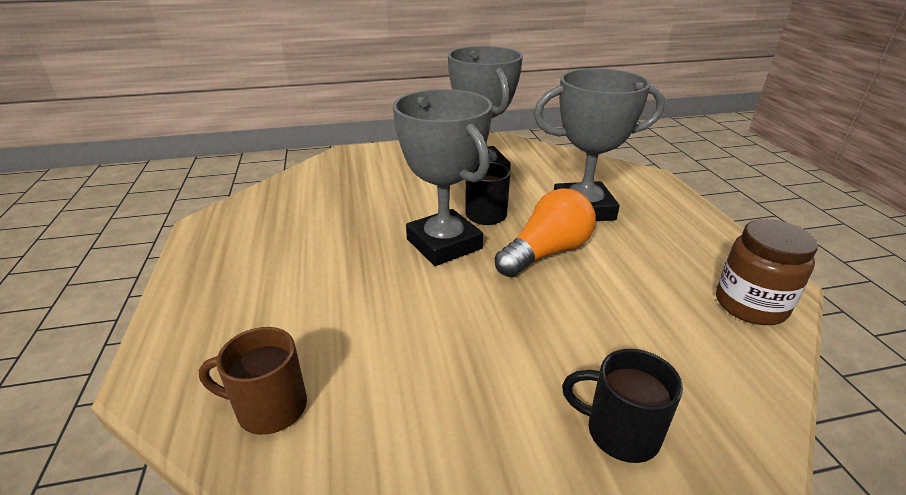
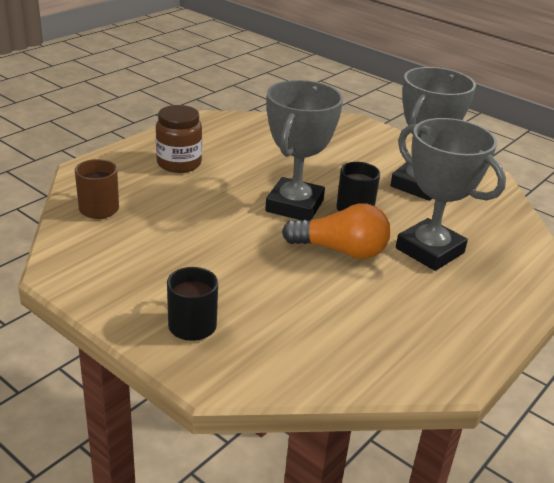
camera: 50 degrees right, 0 degrees up
brown jar [716,219,818,325] -> brown jar moved to [156,105,202,173]

